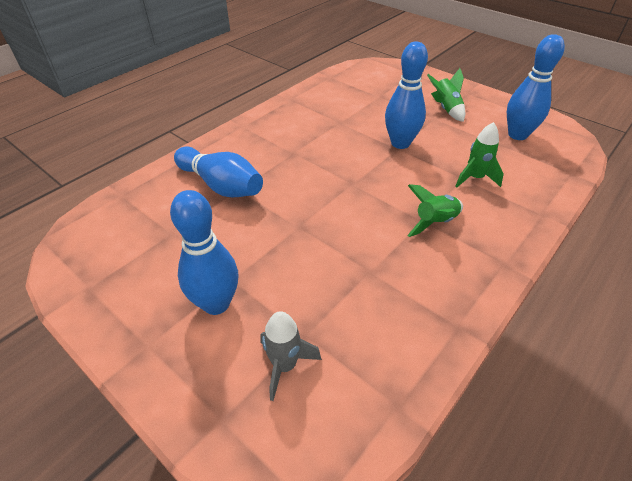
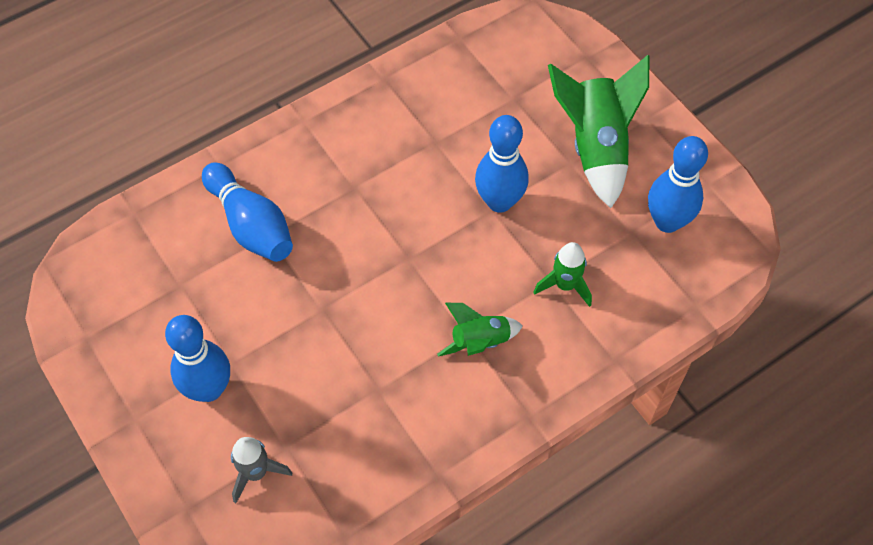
camera: 15 degrees right, 15 degrees up
green rocket [427,68,465,122] -> green rocket [548,55,649,208], size x1.79

